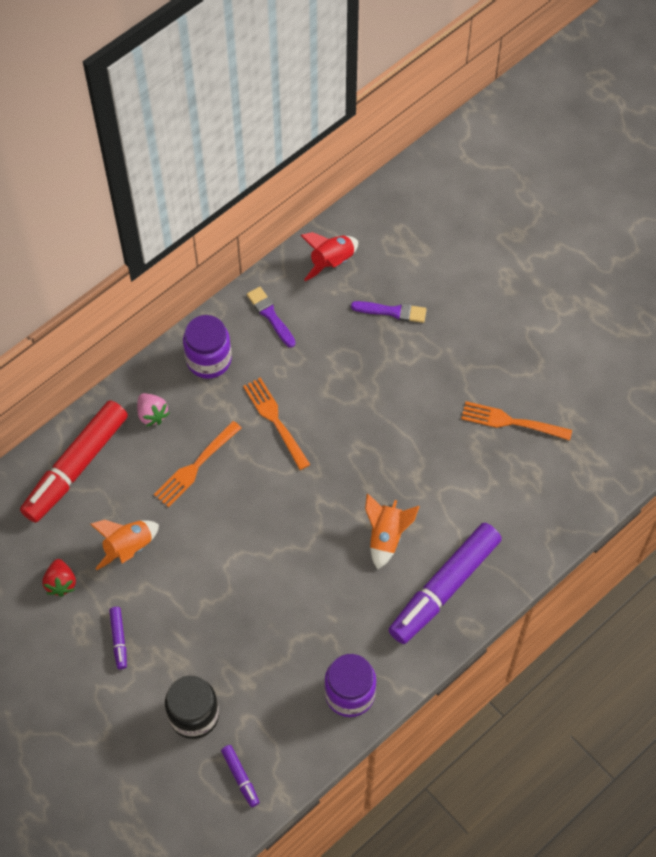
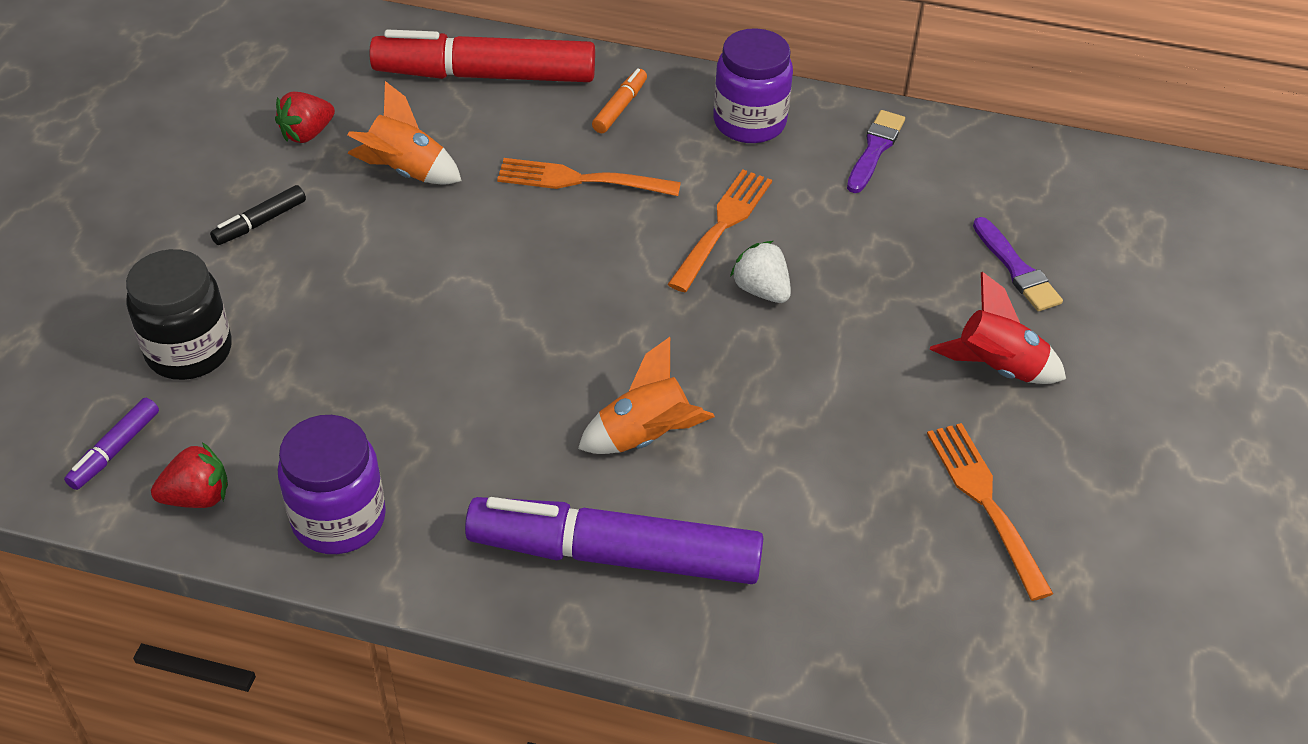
camera: 55 degrees right, 15 degrees down
purple marker [109,607,127,669] -> black marker [210,185,306,245]
pink strawberry [137,393,170,427] -> orange marker [592,68,647,133]
red rocket [300,232,358,281] -> red rocket moved to [930,272,1066,384]
none -> red strawberry [151,442,228,508]
none -> white strawberry [730,241,791,303]

